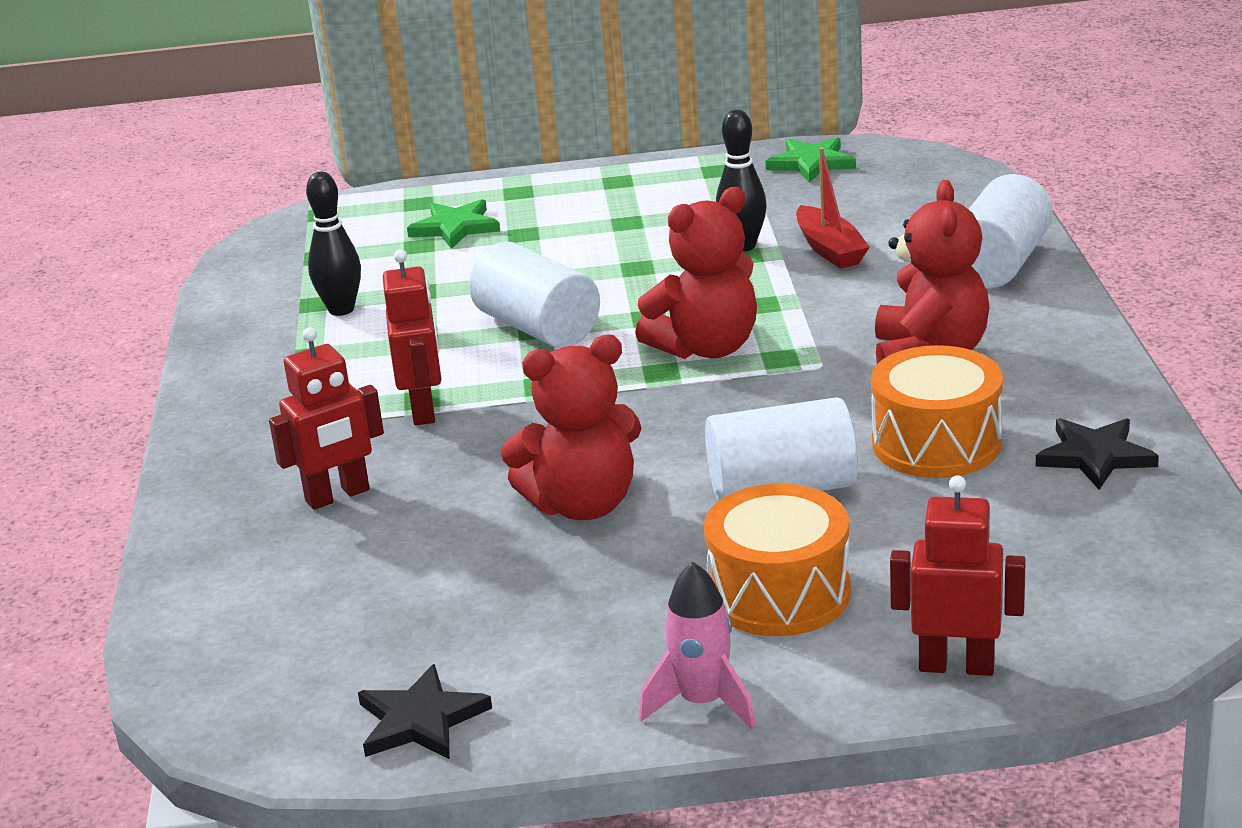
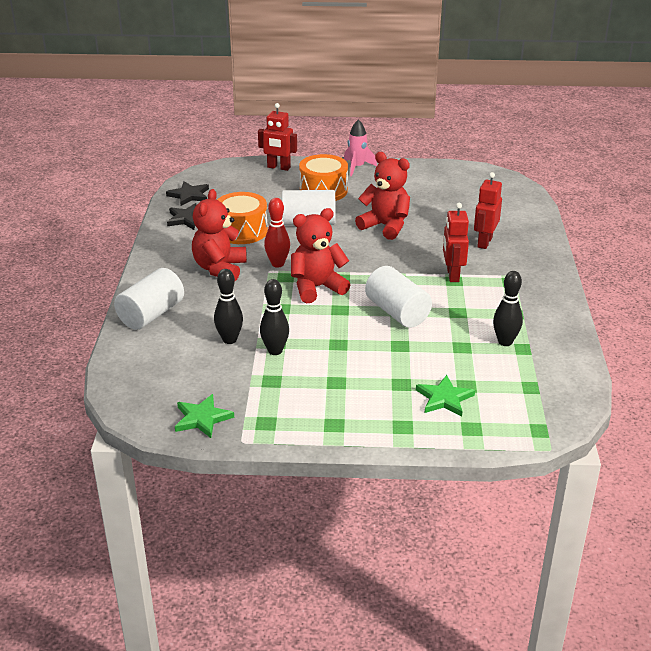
camera: 175 degrees left, 5 degrees up
red robot [269,327,384,510] -> red robot turned 45 degrees counterclockwise [474,172,502,249]
black star [358,664,492,760] -> black star moved to [166,181,209,206]
red teddy bear [501,334,642,520] -> red teddy bear turned 45 degrees clockwise [355,152,410,240]
red boat [796,147,870,269] -> black bowling pin [214,269,243,344]
none -> red bowling pin [264,198,290,268]

